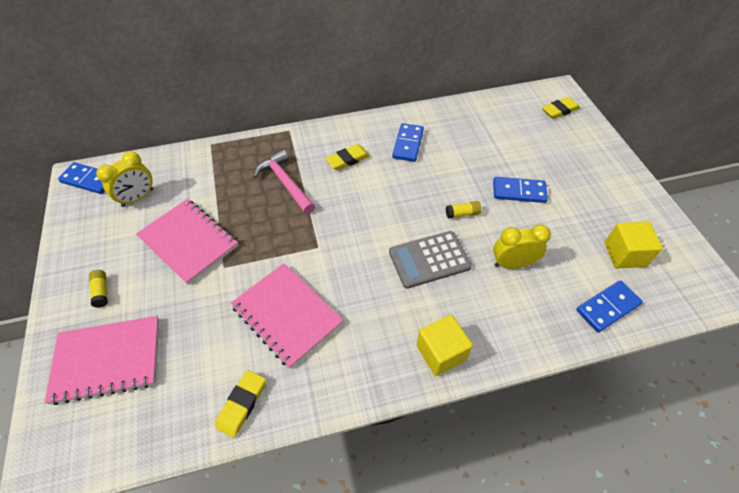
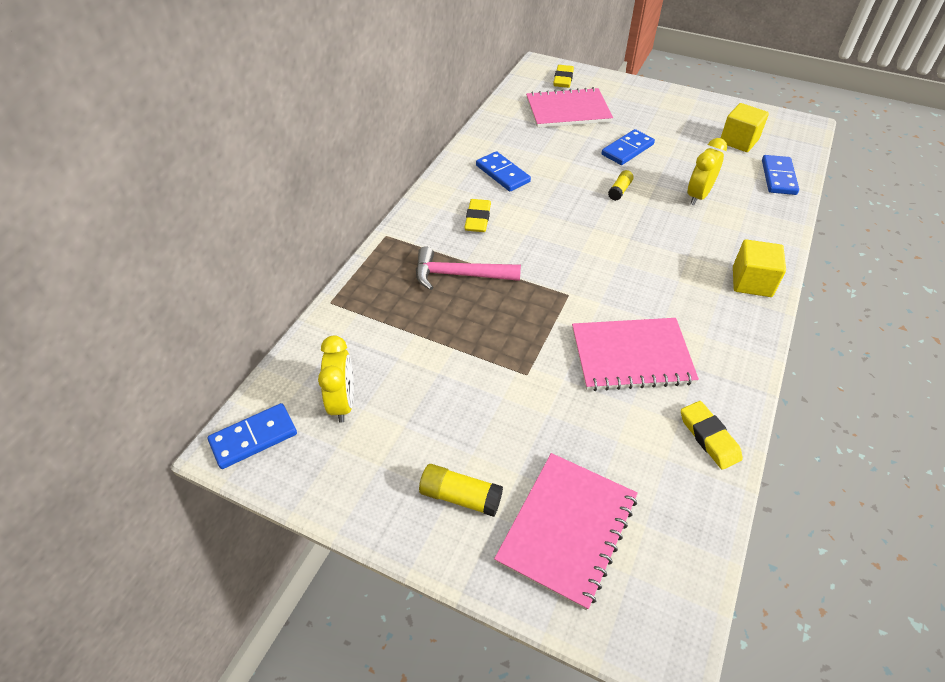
camera: 50 degrees left, 5 degrees down
yellow glue stick [89,270,108,308] -> yellow glue stick [419,464,503,517], size x1.50
pink notebook [136,199,238,285] -> pink notebook moved to [526,87,613,128]
grey calculator [389,231,472,289] -> none

